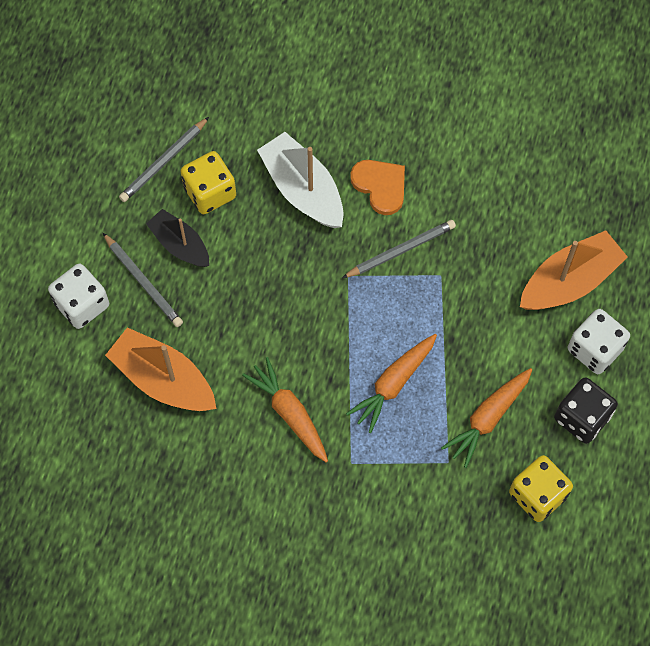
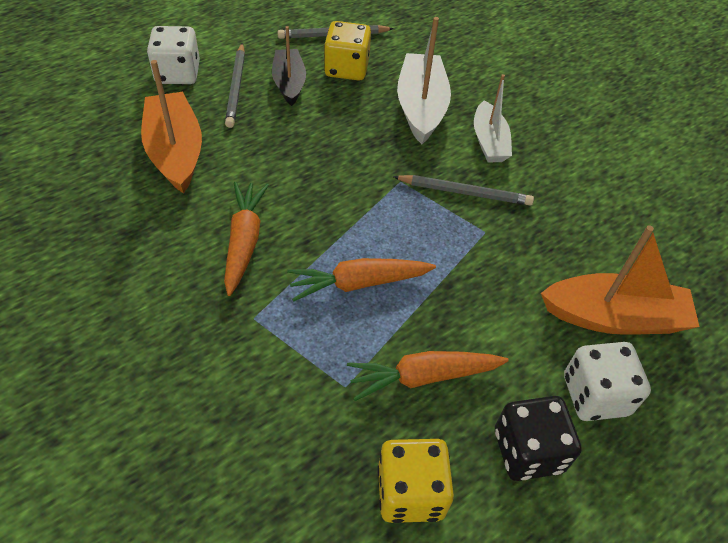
camera: 35 degrees right, 15 degrees down
orange heart [350,160,405,215] -> white boat [474,74,512,163]

